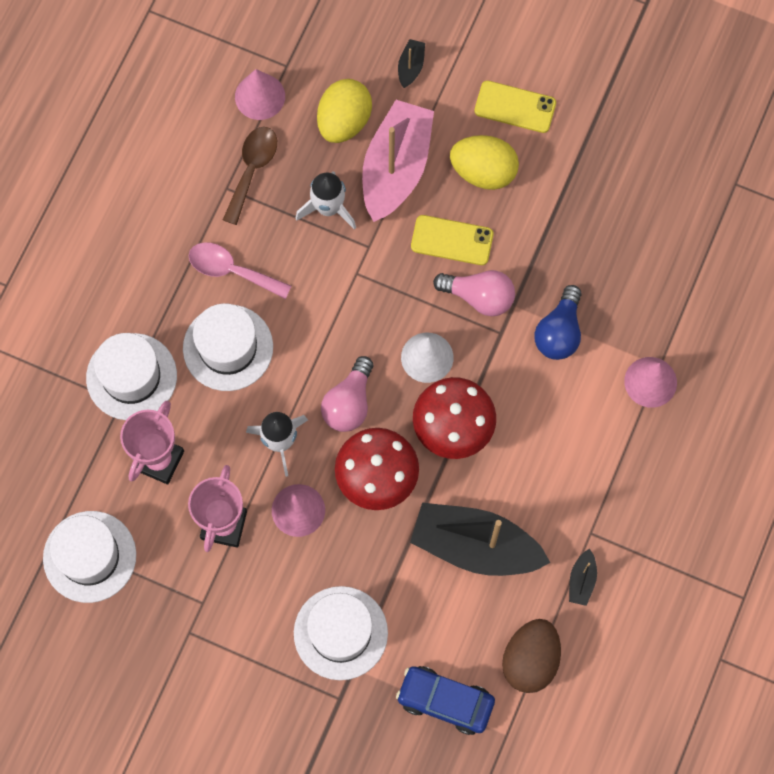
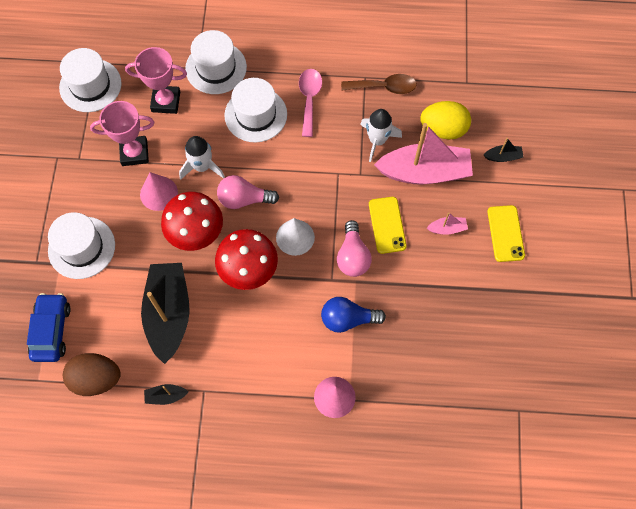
camera: 70 degrees right, 5 degrees down
pink cone [235,69,285,120] -> none
yellow egg [450,135,519,190] -> pink boat [427,212,468,235]

